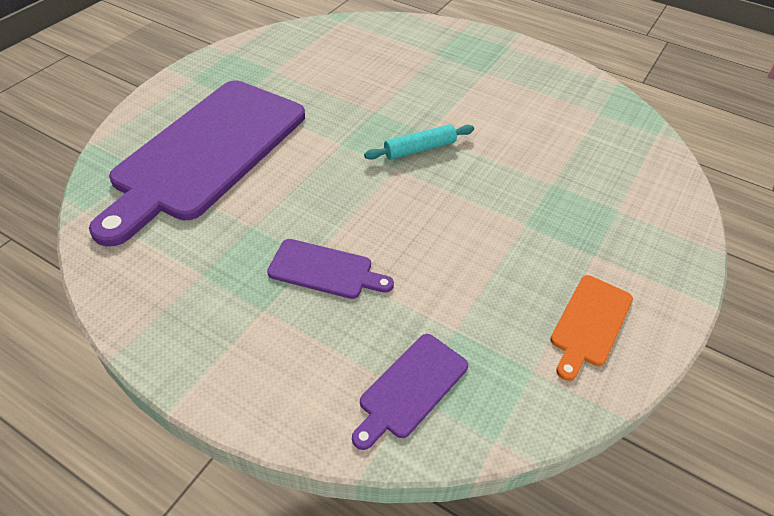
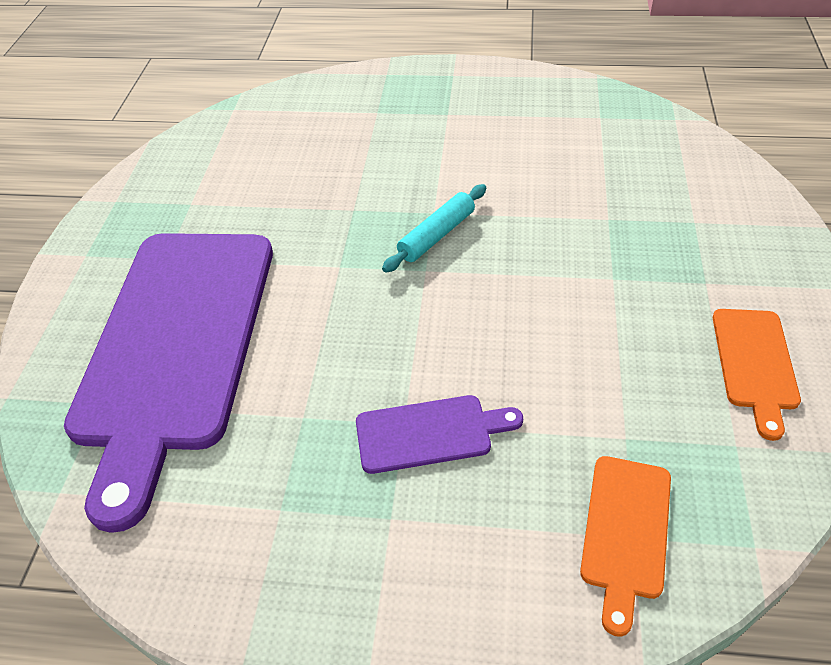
camera: 20 degrees left, 0 degrees up
purple cutting board [352,334,468,450] -> orange cutting board [580,456,671,637]

